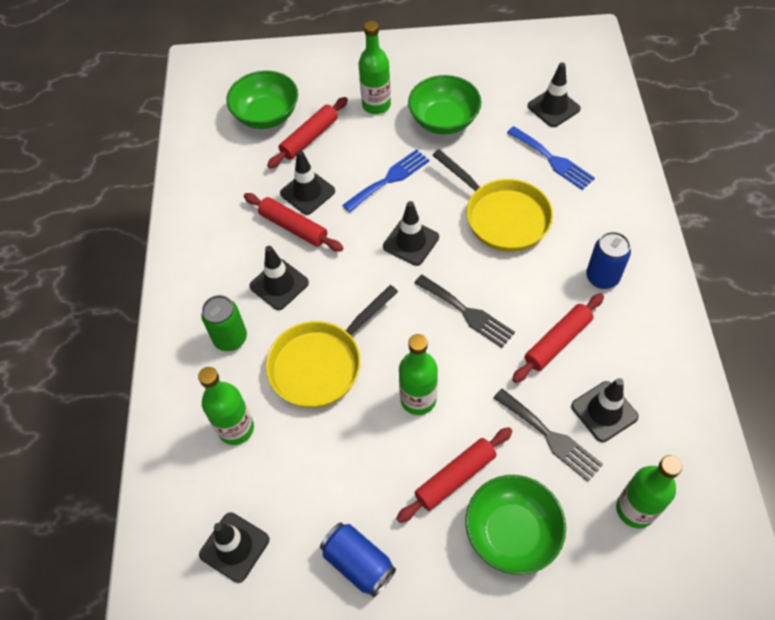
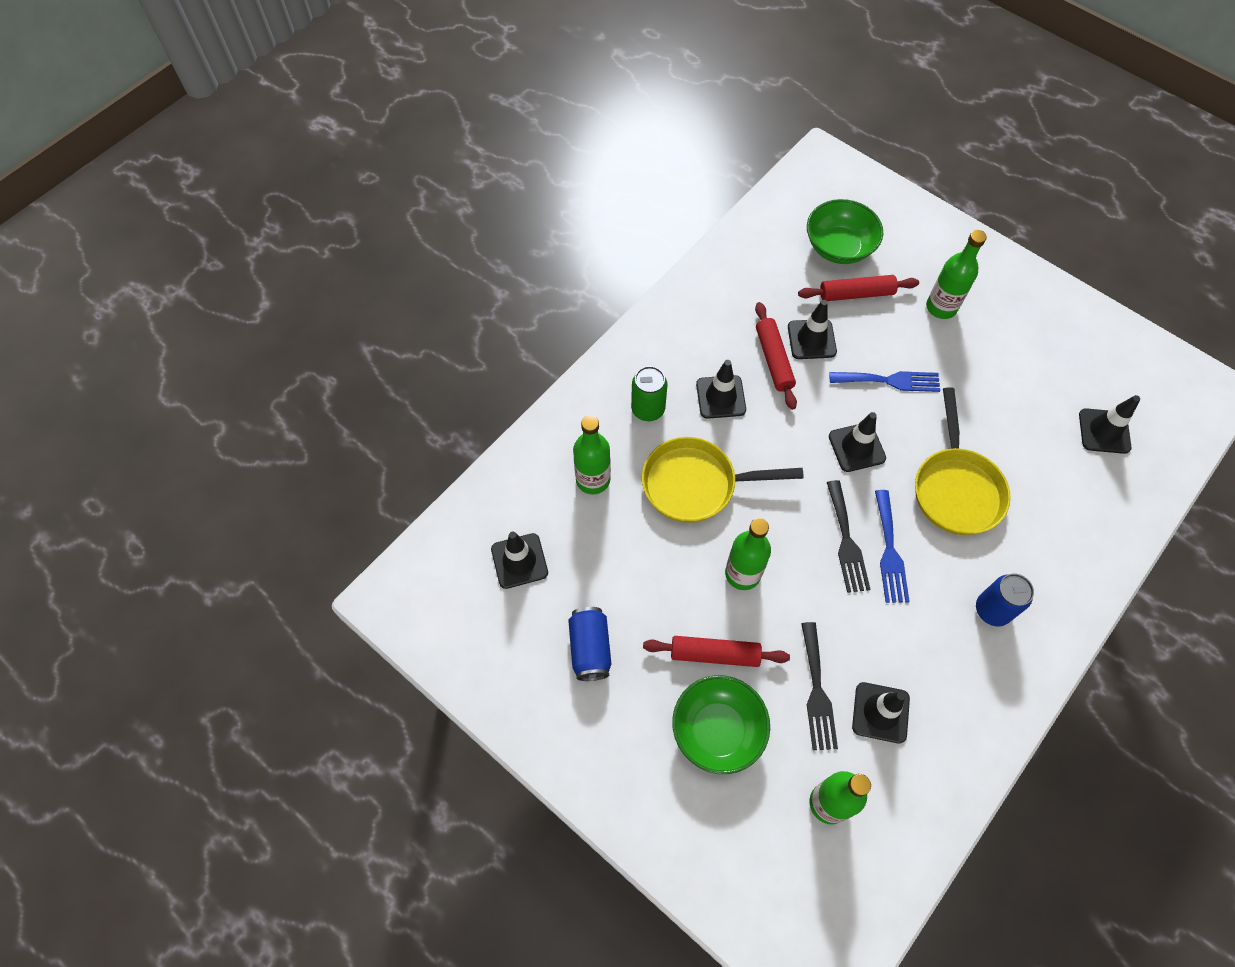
camera: 40 degrees right, 5 degrees up
green bowl [408,75,482,135] -> none
blue fork [507,126,595,190] -> blue fork moved to [875,490,910,603]
red rolling pin [512,293,604,383] -> none

